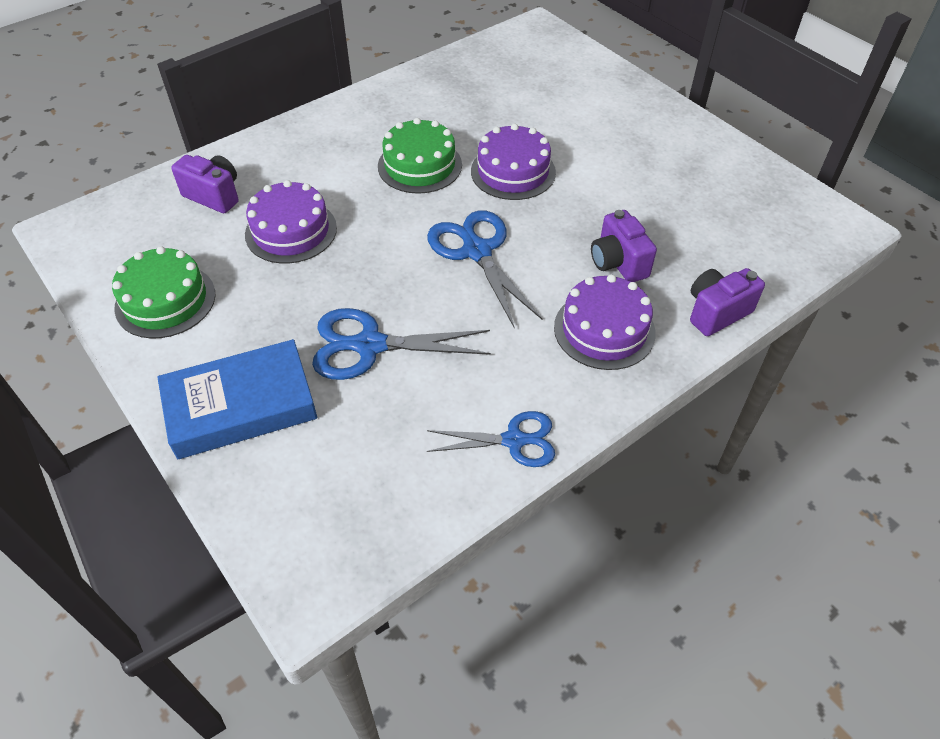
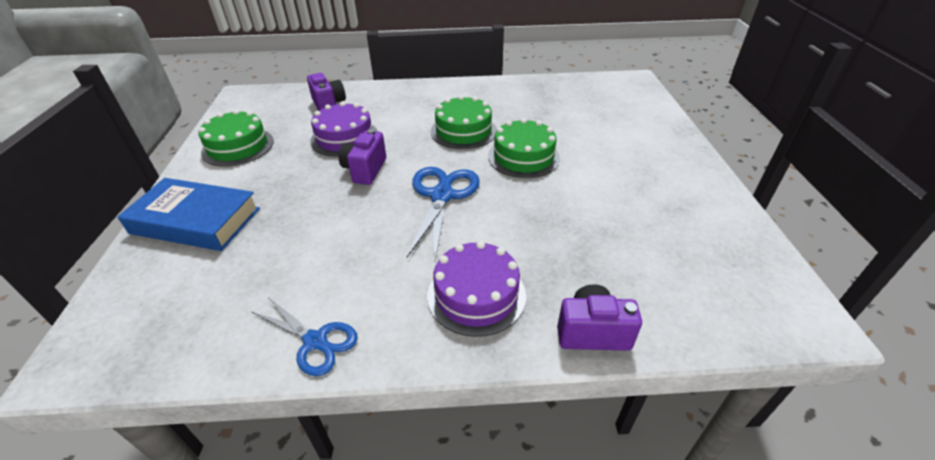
camera: 35 degrees right, 10 degrees down
blue scissors [312,308,491,380] -> none
purple cake [471,124,556,200] -> green cake [488,118,560,178]
purple camera [591,210,657,282] -> purple camera moved to [339,129,386,185]

